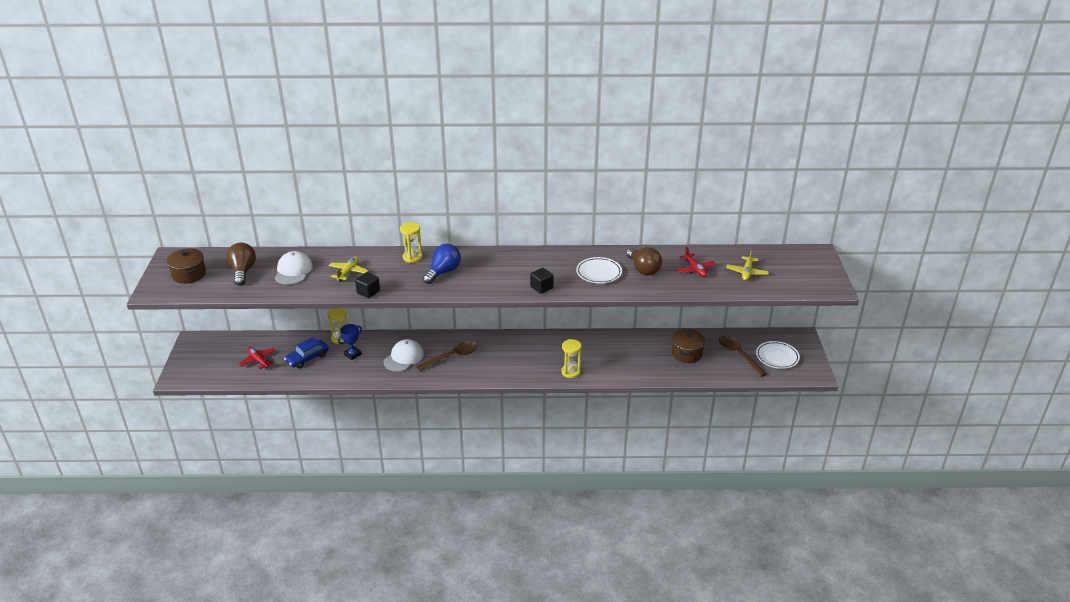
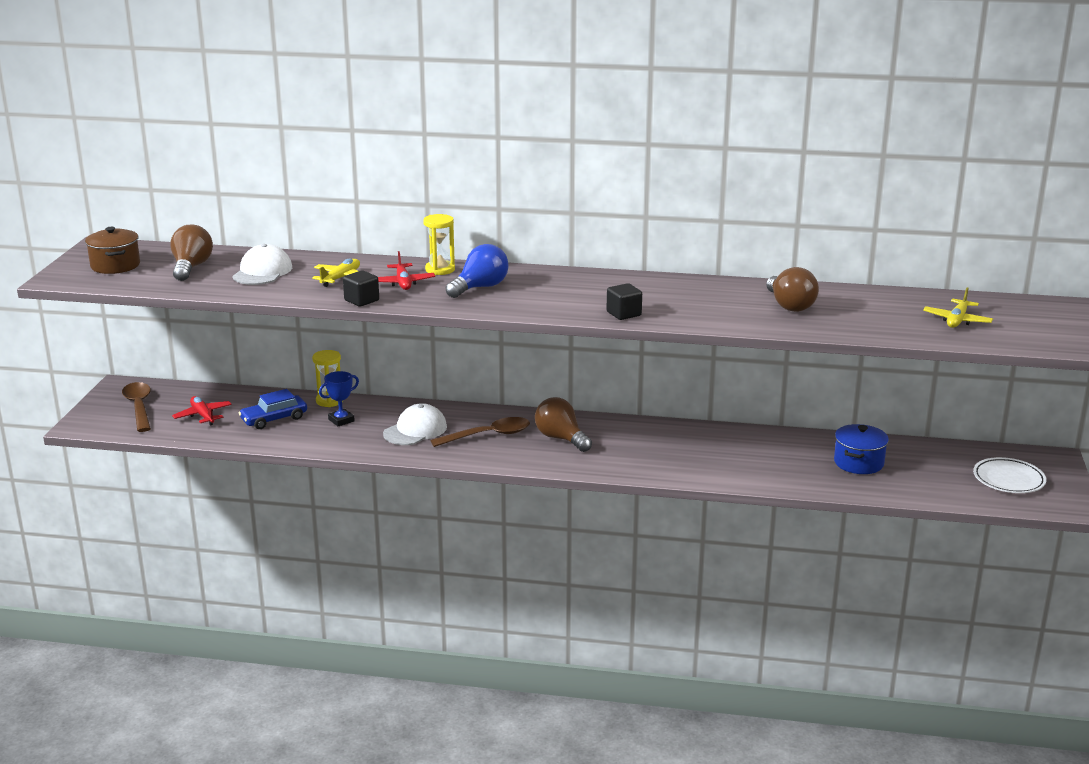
camera: 10 degrees right, 10 degrees down
yellow hourglass [561,339,582,378] -> none
white plate [576,257,622,283] -> none
brown pot [672,329,705,363] -> blue pot [834,424,889,474]
red plane [677,247,716,277] -> red plane moved to [378,251,435,290]
brown spoon [719,335,767,377] -> brown spoon moved to [122,382,151,432]
none -> brown light bulb [535,397,592,452]

